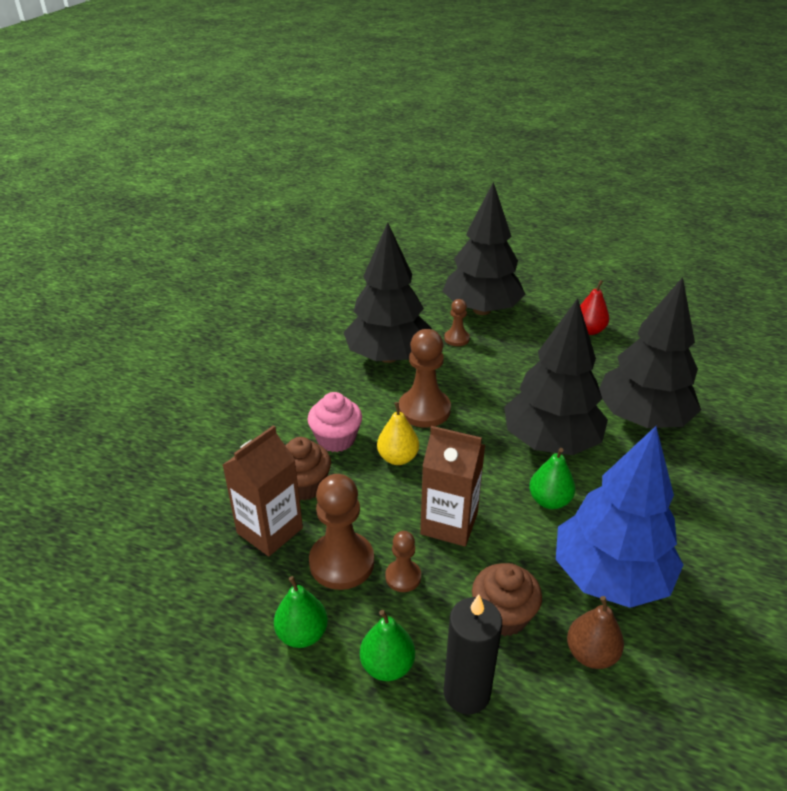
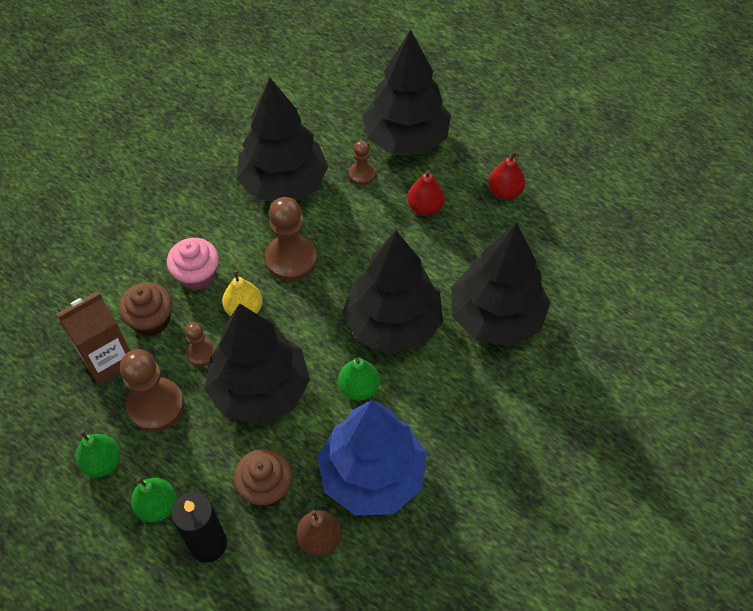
camera: 15 degrees right, 20 degrees up
brown pawn [385,531,421,592] -> brown pawn moved to [185,322,216,366]
brown carton [420,426,485,547] -> black tree [205,304,310,425]
none -> red pear [407,170,445,216]

